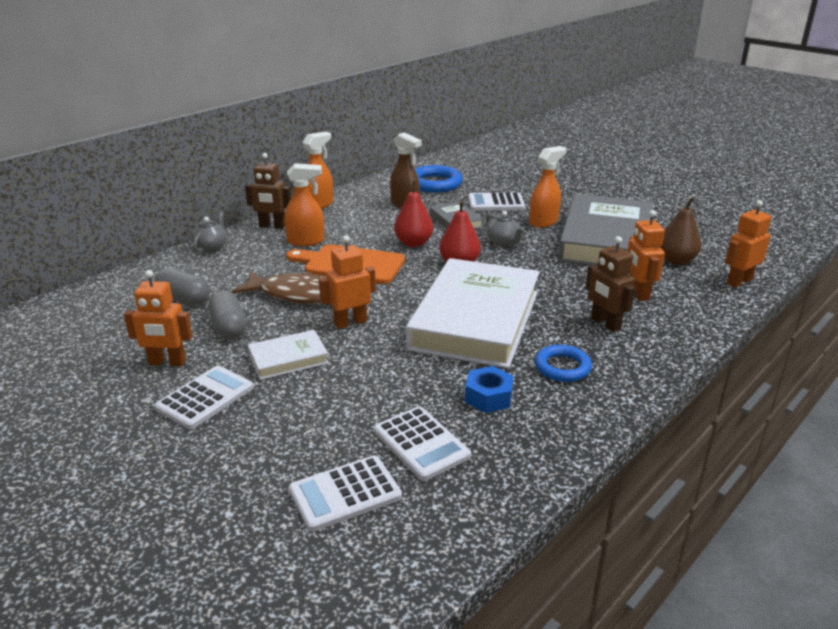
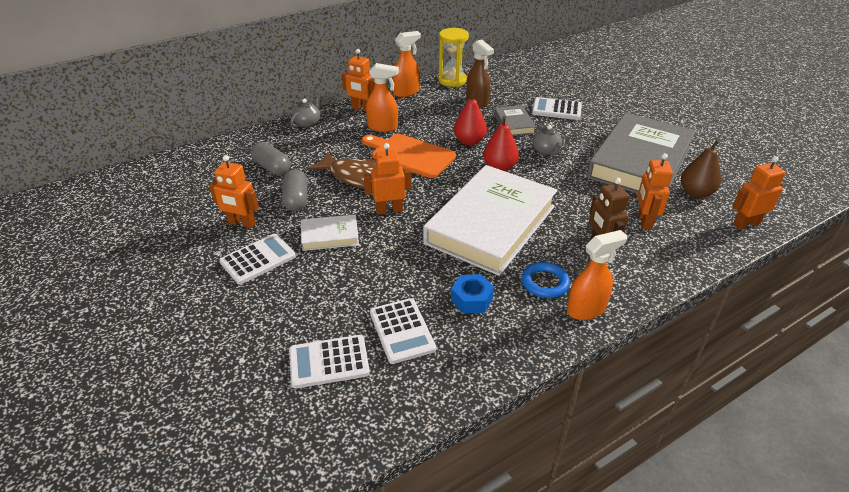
camera: 15 degrees right, 10 degrees up
brown robot [245,153,291,229] -> orange robot [341,49,375,112]
blue ring [415,165,463,193] -> none
orange spray bottle [529,146,567,228] -> orange spray bottle moved to [567,230,628,320]
none -> yellow hourglass [438,28,469,87]

